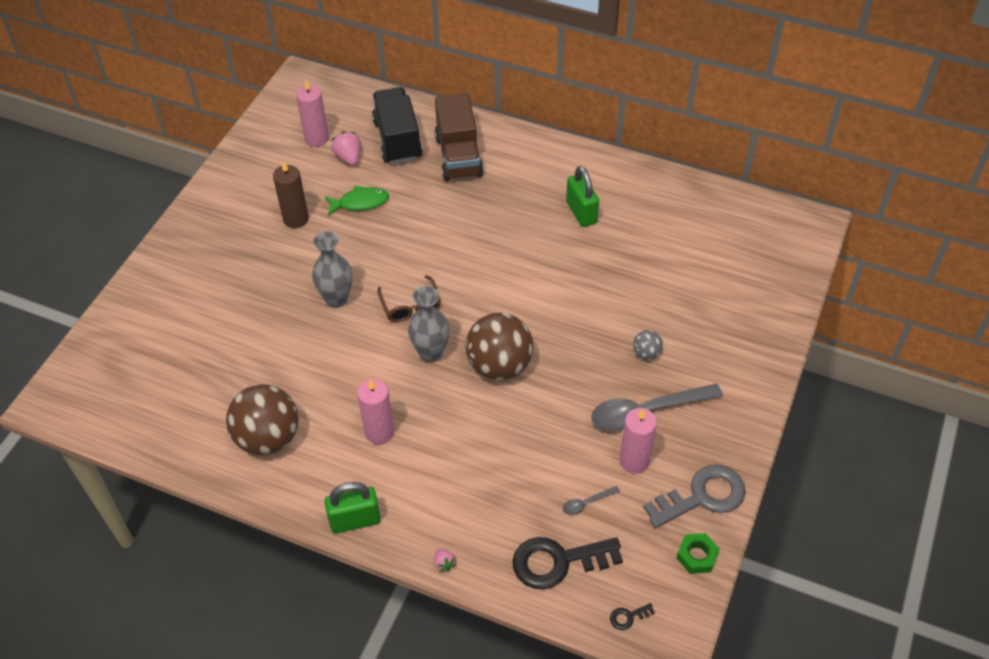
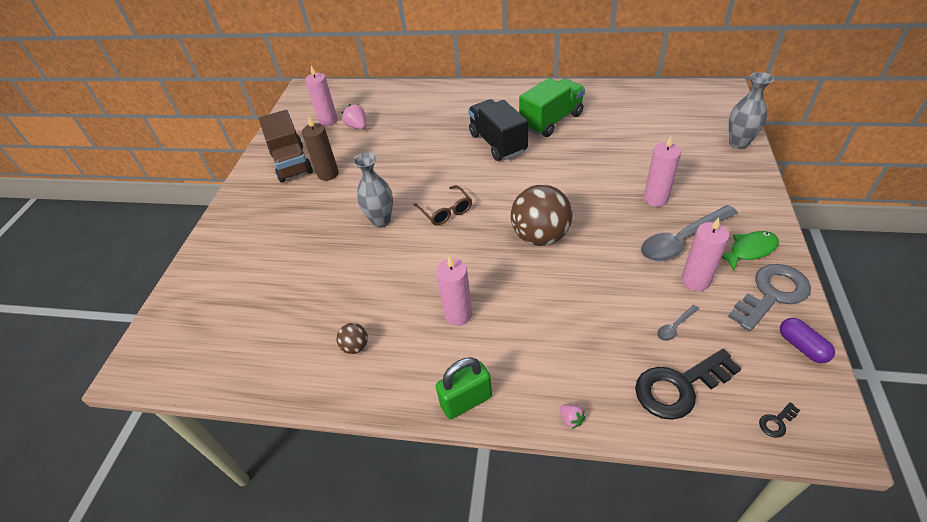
camera: 10 degrees left, 5 degrees down
brown ball [226,384,299,455] -> brown ball [336,323,368,354], size x0.45
green fish [325,186,389,216] -> green fish moved to [721,231,779,271]
black truck [372,87,423,164] -> black truck moved to [468,99,528,161]
grey vase [408,286,450,363] -> grey vase moved to [729,72,774,149]
brown truck [435,93,484,181] -> brown truck moved to [259,110,313,183]
green padlock [566,166,599,227] -> green truck [519,78,585,137]
grey ball [633,330,663,360] -> pink candle [644,136,681,207]
green nut [677,533,720,574] -> purple capsule [780,318,835,363]

